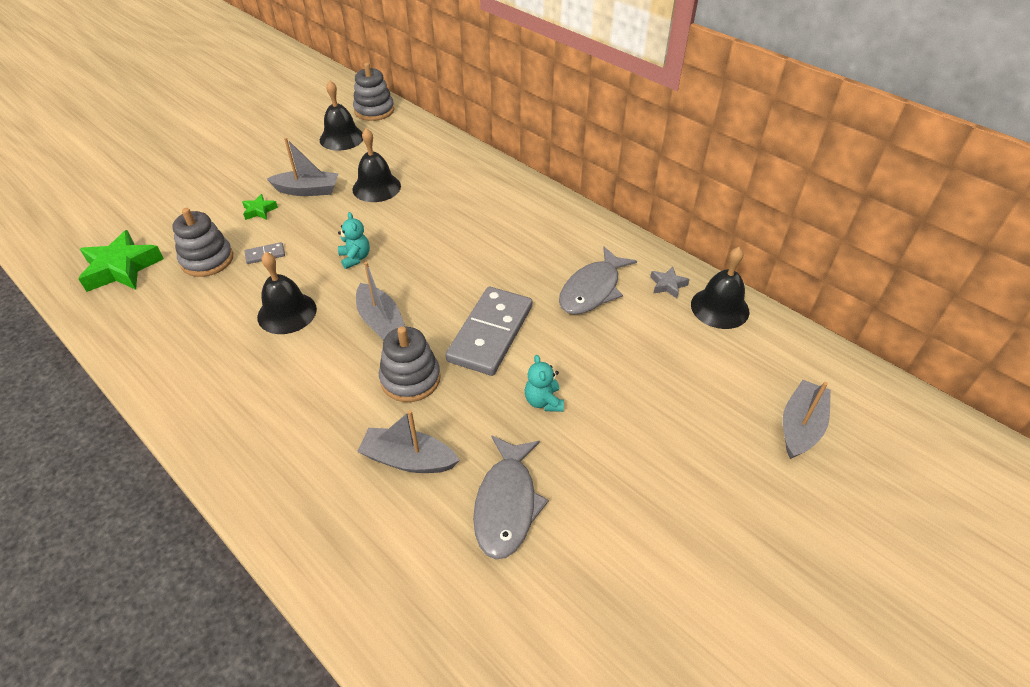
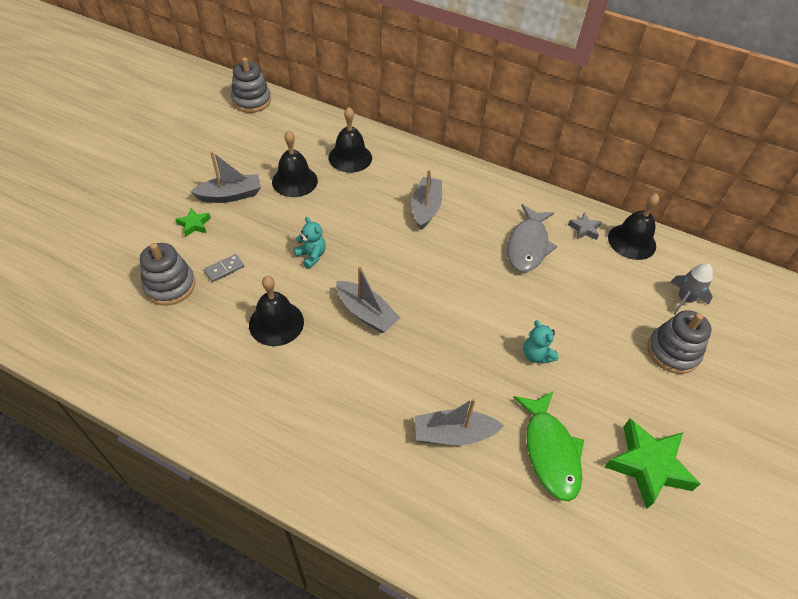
camera: 20 degrees left, 5 degrees up
green star [79,230,164,292] -> green star moved to [604,419,701,509]
black bell [320,81,363,151] -> black bell moved to [329,107,372,173]
grey stacking toy [379,326,441,402] -> grey stacking toy moved to [647,310,712,374]
grey domino [445,287,532,376] -> none
grey fish [473,435,549,559] -> green fish [513,392,584,501]
grey boat [783,380,831,459] -> grey boat moved to [411,169,442,230]
none -> grey rocket [670,263,713,314]

